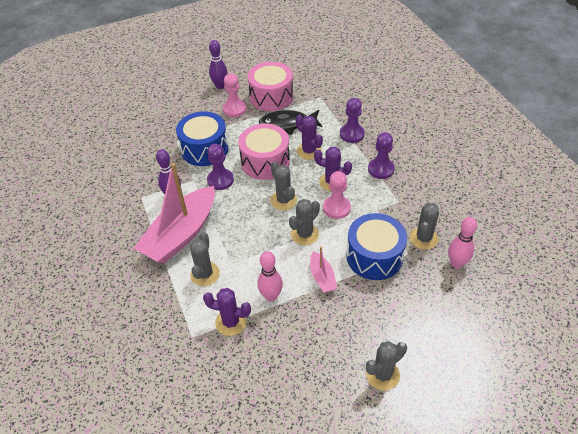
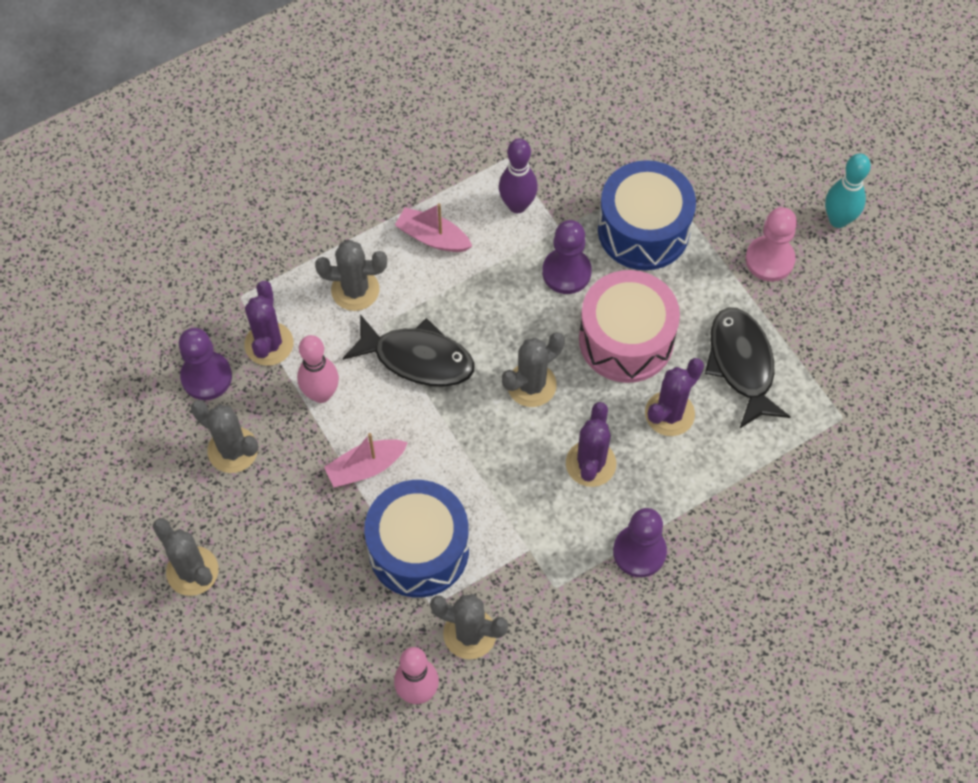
camera: 80 degrees right, 15 degrees up
pink boat [134,163,215,264] -> pink boat [395,203,472,252], size x0.45
purple bowling pin [209,40,228,89] -> turquoise bowling pin [825,154,871,228]
pink drum [247,62,293,111] -> none
grey cactus [289,199,320,245] -> grey cactus moved to [191,400,258,473]
pink pawn [323,171,351,219] -> none
purple pawn [340,98,365,143] -> purple pawn moved to [179,328,232,400]
none -> black fish [342,314,475,387]

